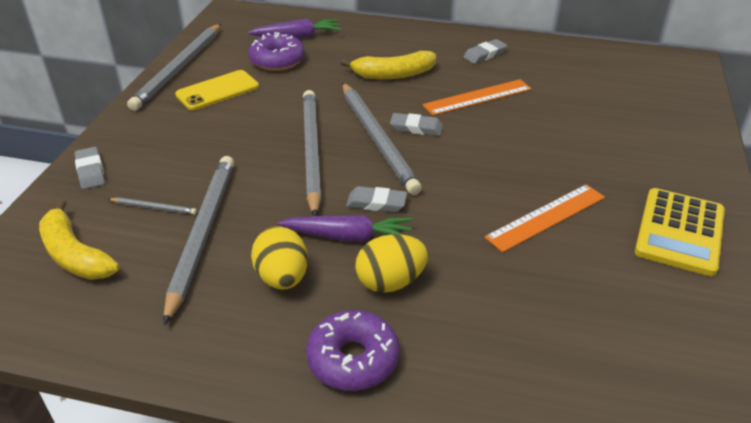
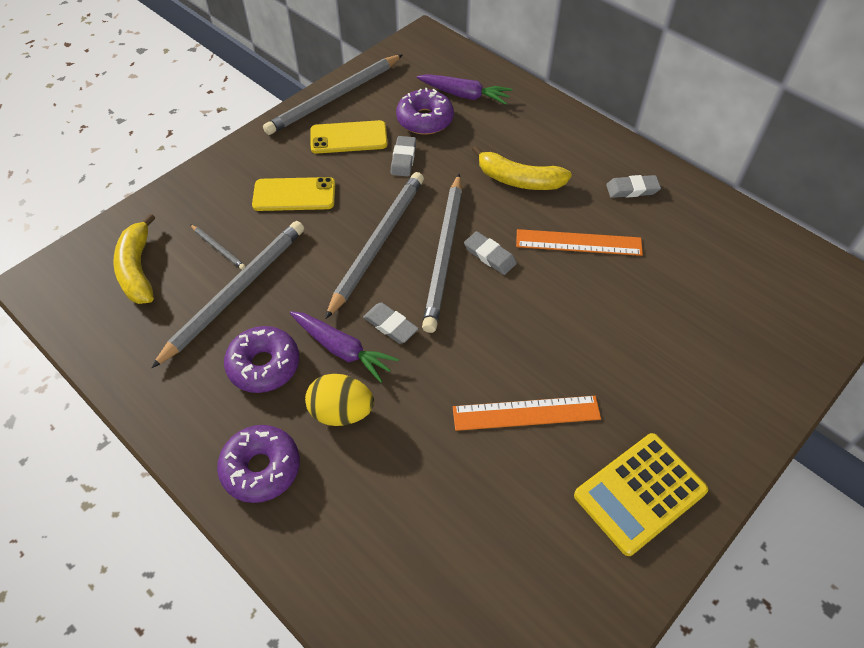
camera: 30 degrees right, 15 degrees up
grey eraser [75,147,105,189] -> grey eraser moved to [391,136,416,176]
yellow egg [251,226,308,290] -> purple donut [224,326,299,393]
none -> yellow phone [252,177,335,211]

